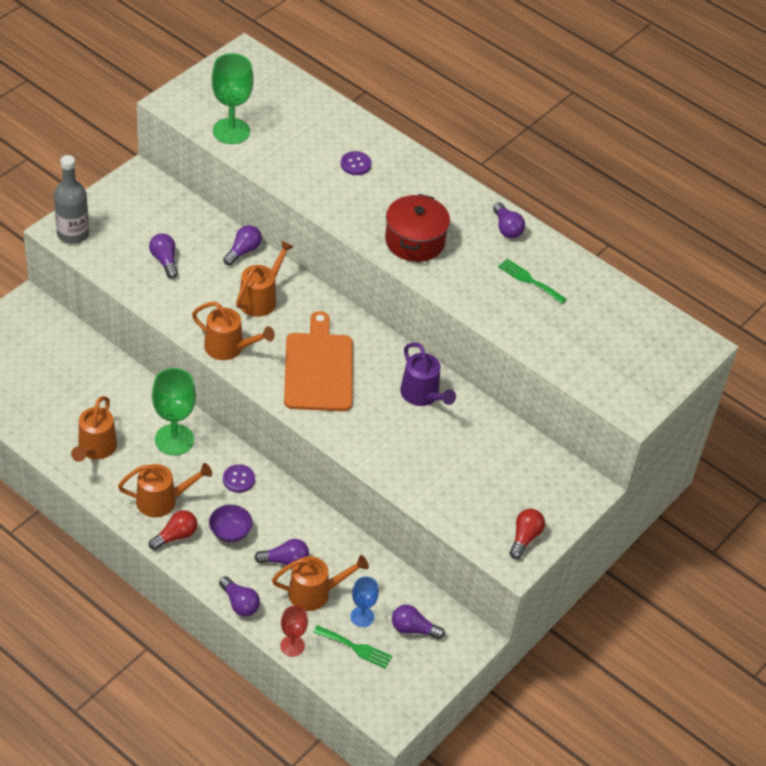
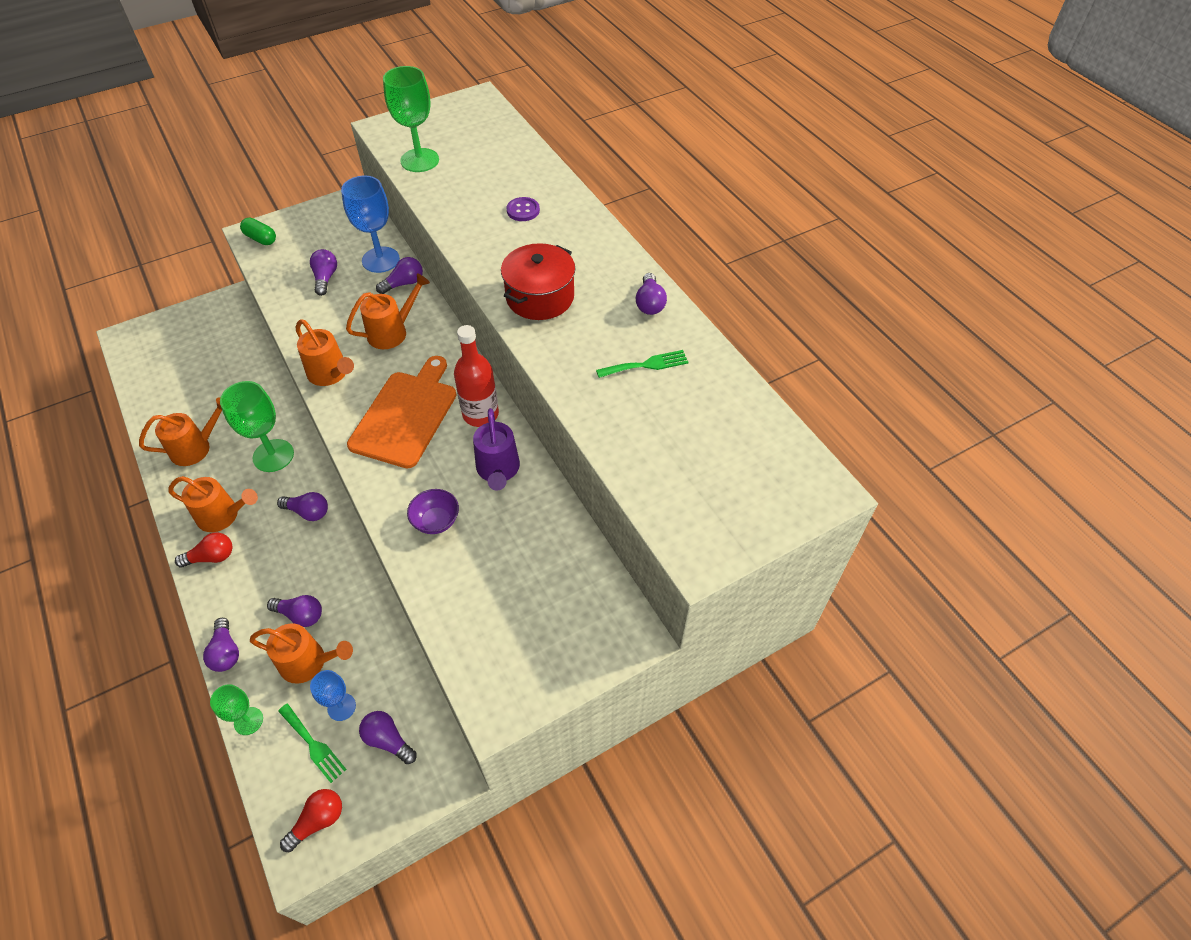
camera: 25 degrees right, 5 degrees up
grey bottle [54,155,89,244] -> green capsule [240,218,276,245]
orange watering can [71,396,117,462] -> orange watering can turned 150 degrees counterclockwise [139,397,222,466]
purple bowl [209,505,253,542] -> purple bowl moved to [407,489,459,534]
purple button [223,464,255,493] -> purple light bulb [277,492,328,521]
red goblet [280,606,308,657] -> green goblet [210,684,263,735]
green fork [498,259,566,304] -> green fork turned 105 degrees clockwise [596,350,688,378]
red light bulb [509,509,545,559] -> red light bulb moved to [280,789,342,852]
none -> blue goblet [341,176,400,273]
none -> red bottle [454,325,499,427]

